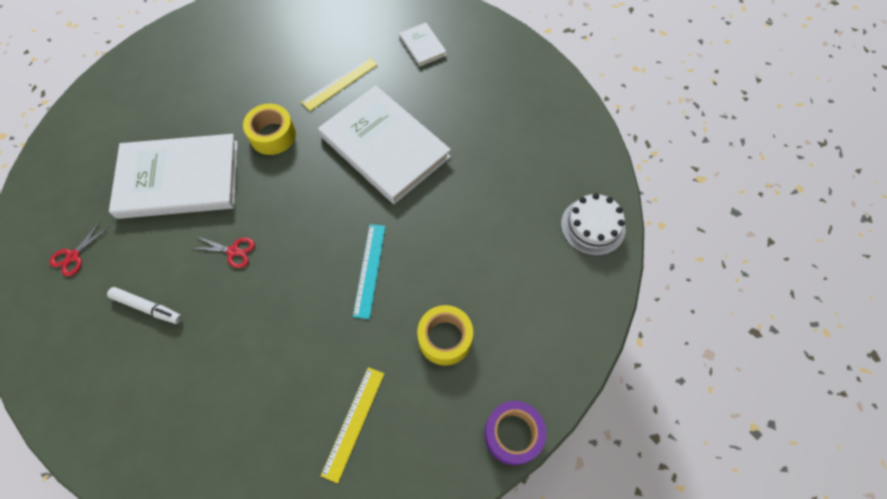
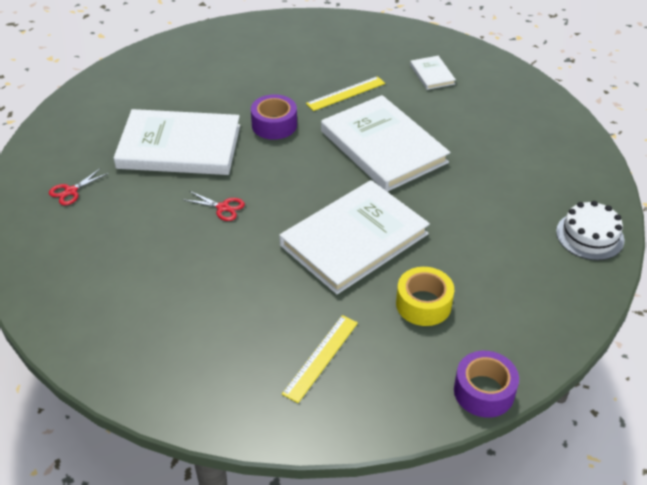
camera: 10 degrees right, 20 degrees down
white marker [107,287,182,324] -> none
yellow tape [243,104,296,155] -> purple tape [251,94,297,140]
turquoise ruler [353,224,386,319] -> white book [279,180,430,294]

